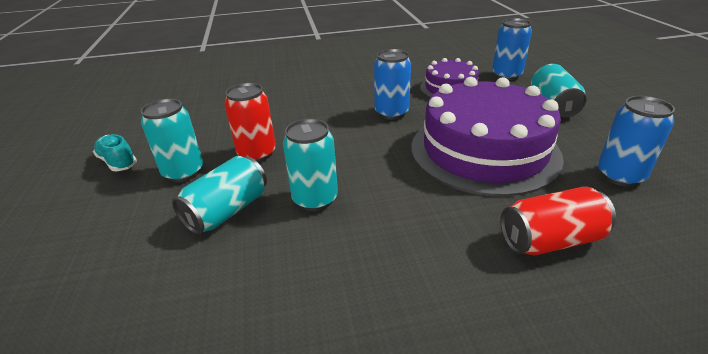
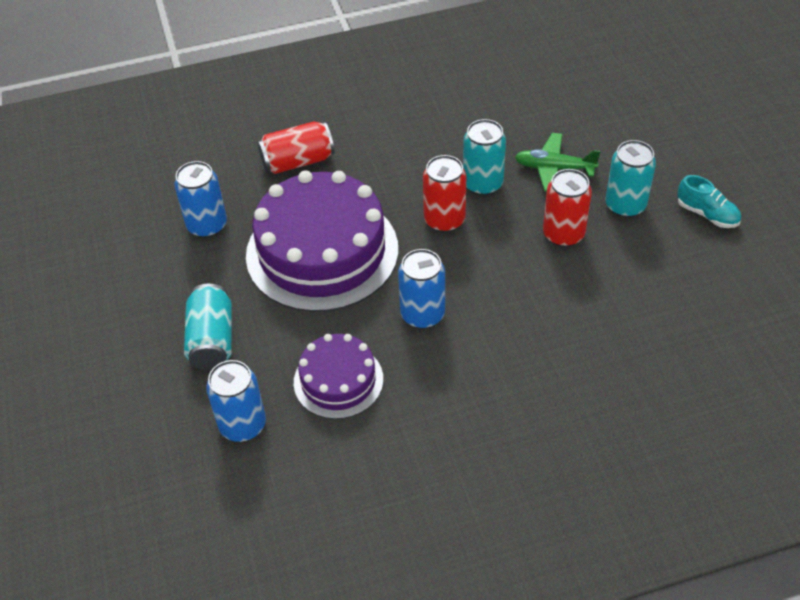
camera: 175 degrees right, 15 degrees up
turquoise can [172,156,267,235] -> green plane [515,133,601,192]
none -> red can [423,155,466,233]

